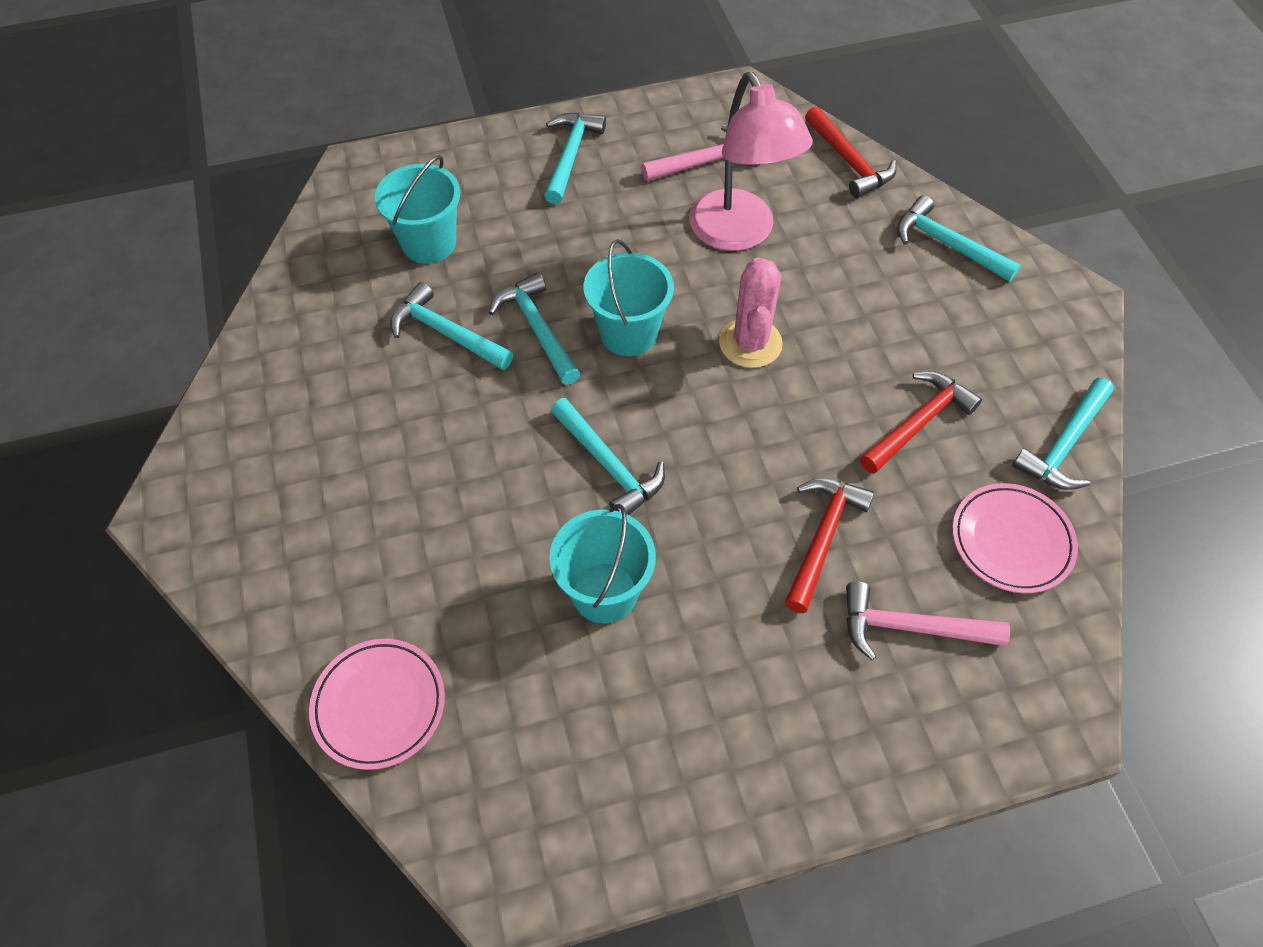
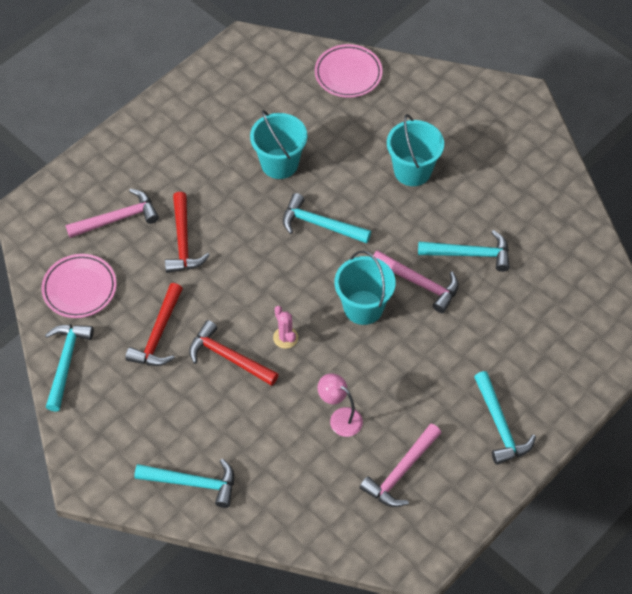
camera: 150 degrees right, 0 degrees up
turquoise bucket [375,155,460,264] -> turquoise bucket moved to [387,114,444,186]
turquoise hammer [489,272,580,385] -> pink hammer [374,250,459,313]
pink lamp [689,72,813,251] -> pink lamp [318,373,363,437], size x0.50
pink cactus [719,258,783,368] -> pink cactus [273,306,298,349], size x0.57
red hammer [805,106,897,198] -> red hammer moved to [189,320,279,386]

